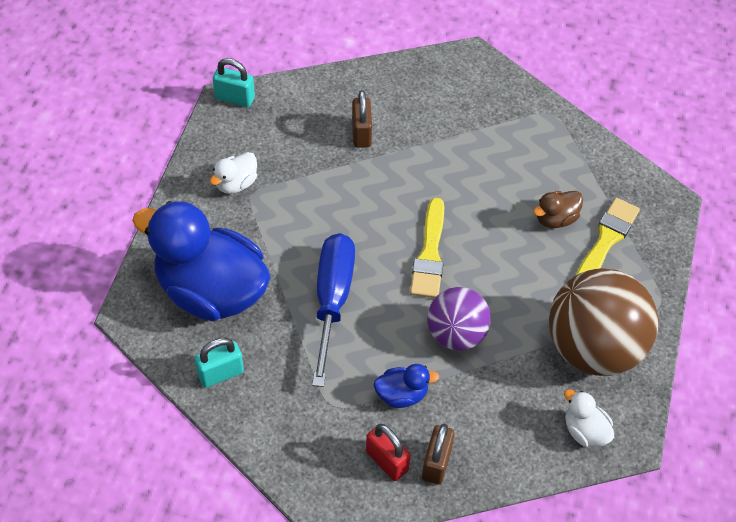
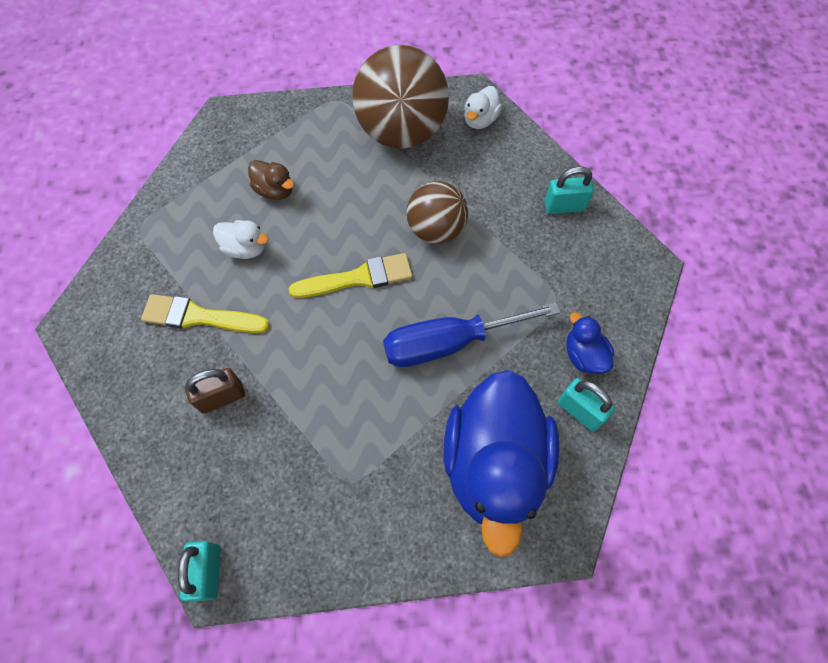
camera: 110 degrees left, 10 degrees up
white duck [210,152,257,194] -> white duck moved to [213,220,269,259]
red padlock [366,424,411,481] -> none
blue duck [373,364,439,408] -> blue duck moved to [566,312,614,374]
brown padlock [422,424,455,485] -> turquoise padlock [544,166,594,214]
purple ball [427,287,491,351] -> brown ball [407,181,468,244]
yellow brush [575,198,640,276] -> yellow brush moved to [141,294,270,333]

